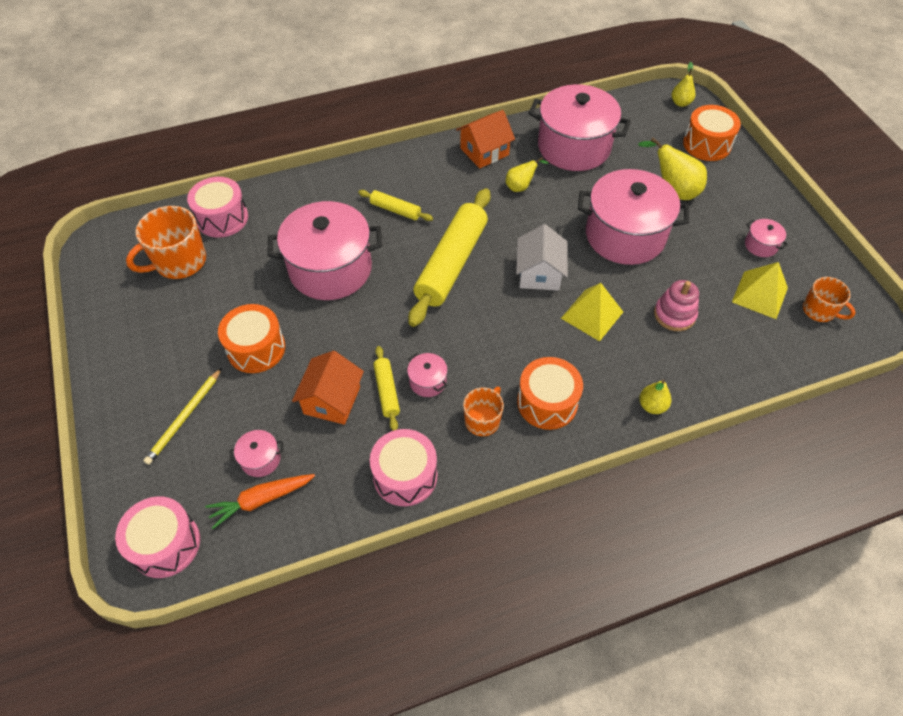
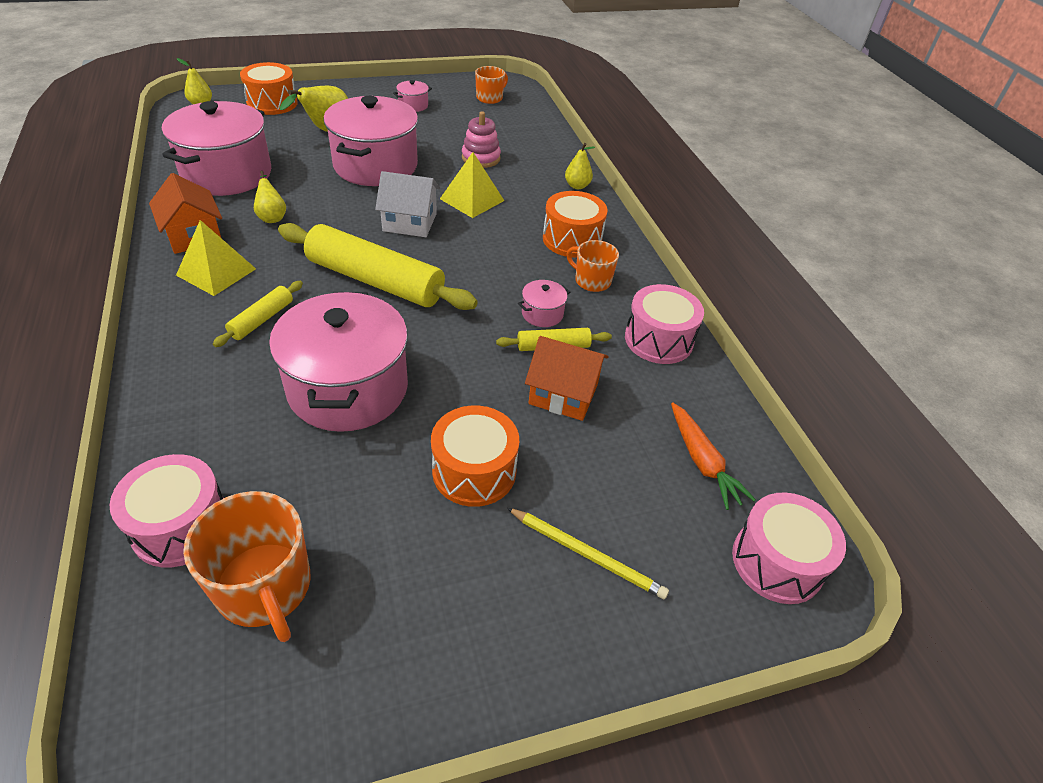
camera: 90 degrees left, 10 degrees down
pink pot [230,430,284,477] -> none
yellow pyramid [732,262,788,319] -> yellow pyramid moved to [176,220,256,296]

